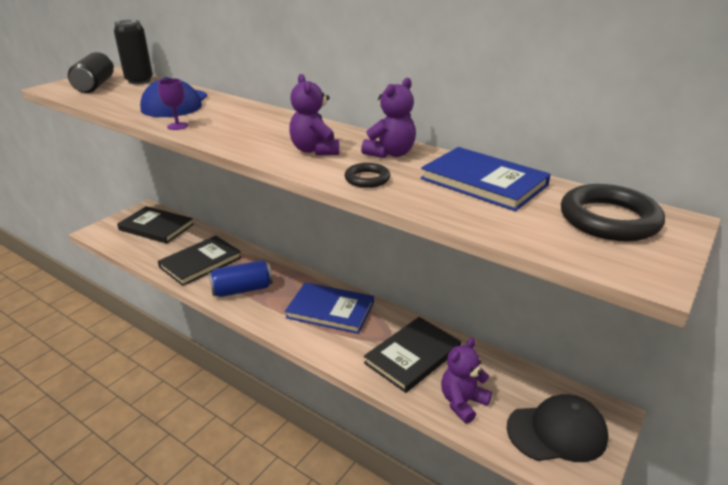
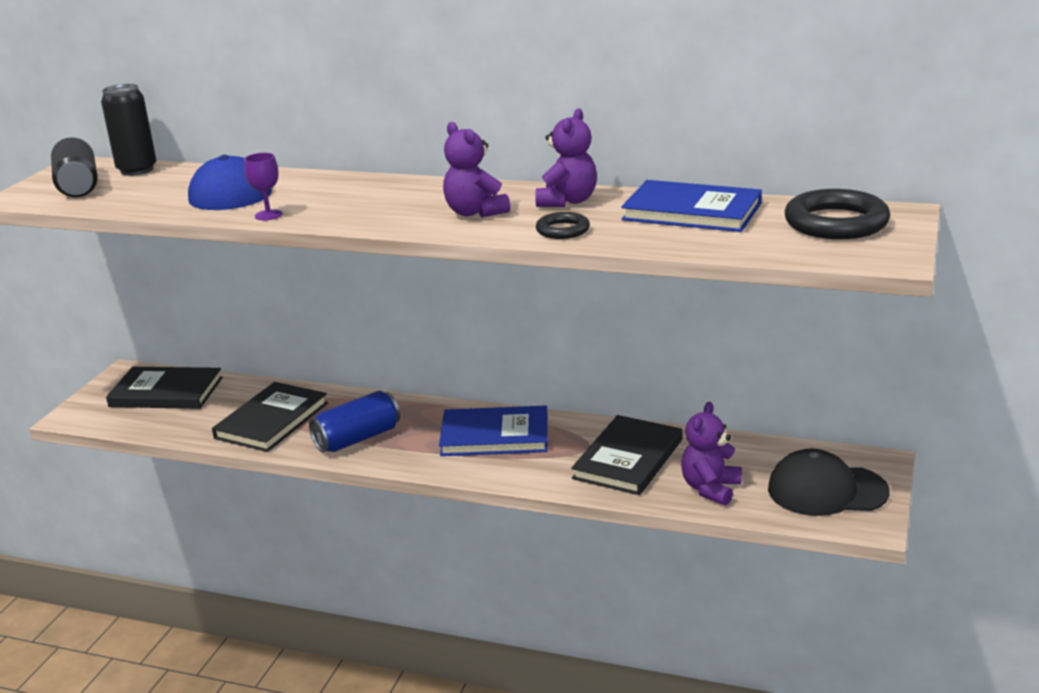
camera: 15 degrees left, 5 degrees down
black cap [507,394,608,462] -> black cap turned 150 degrees counterclockwise [768,449,890,516]

